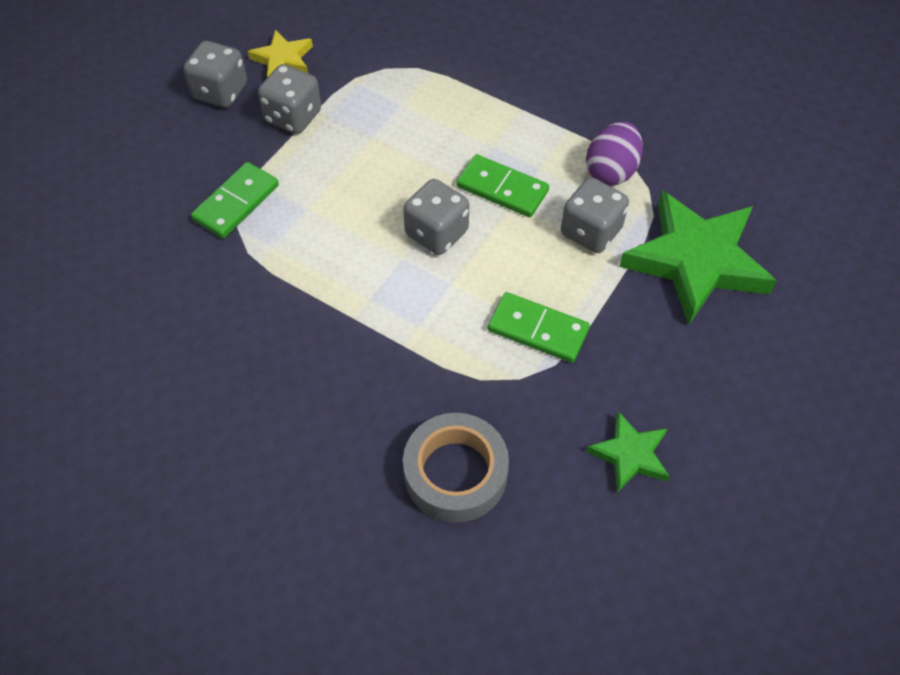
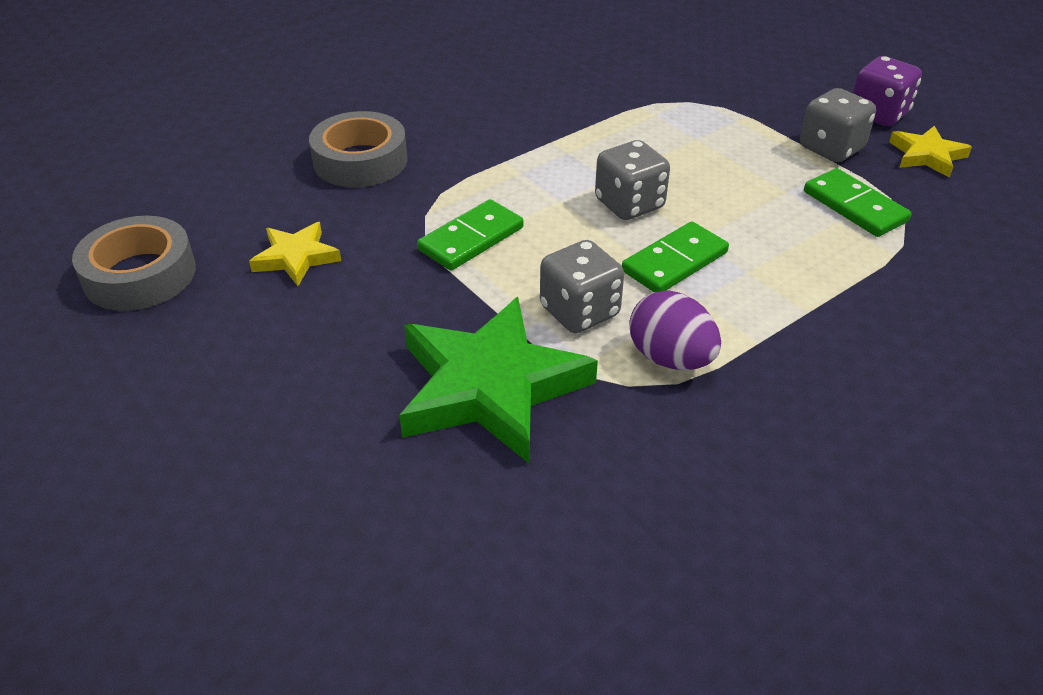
camera: 110 degrees right, 15 degrees down
grey dice [183,41,247,108] -> purple dice [853,56,922,126]
green domino [191,162,279,238] -> green domino moved to [804,168,912,237]
green star [586,411,670,493] -> yellow star [249,222,341,286]
none -> grey tape [72,216,196,311]

